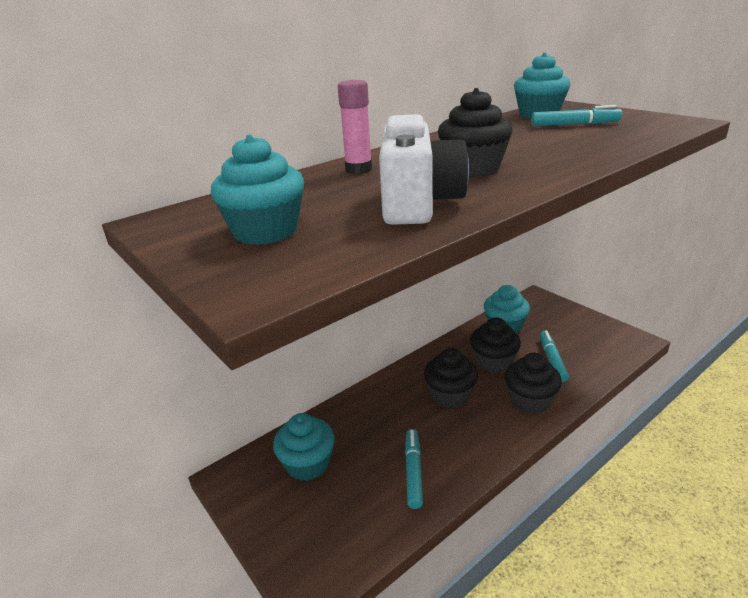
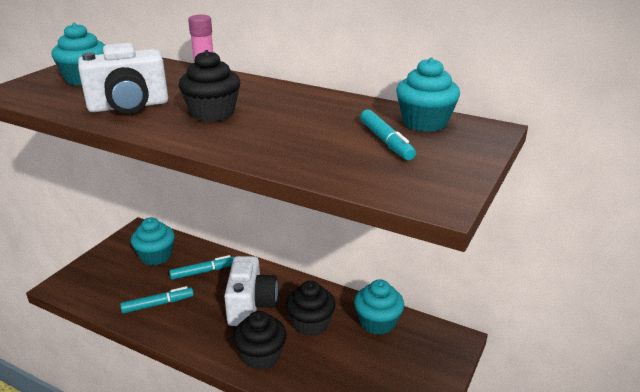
camera: 65 degrees right, 0 degrees up
black cupcake [424,348,478,408] -> white camera [224,256,278,326]
turquoise marker [540,330,569,382] -> turquoise marker moved to [169,255,234,280]

